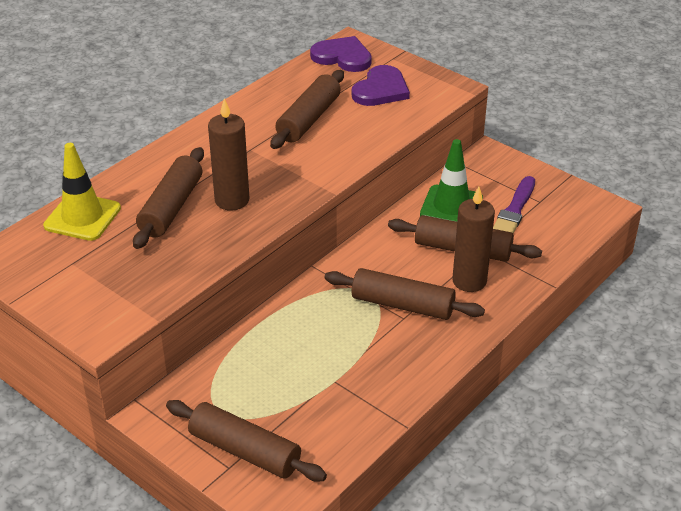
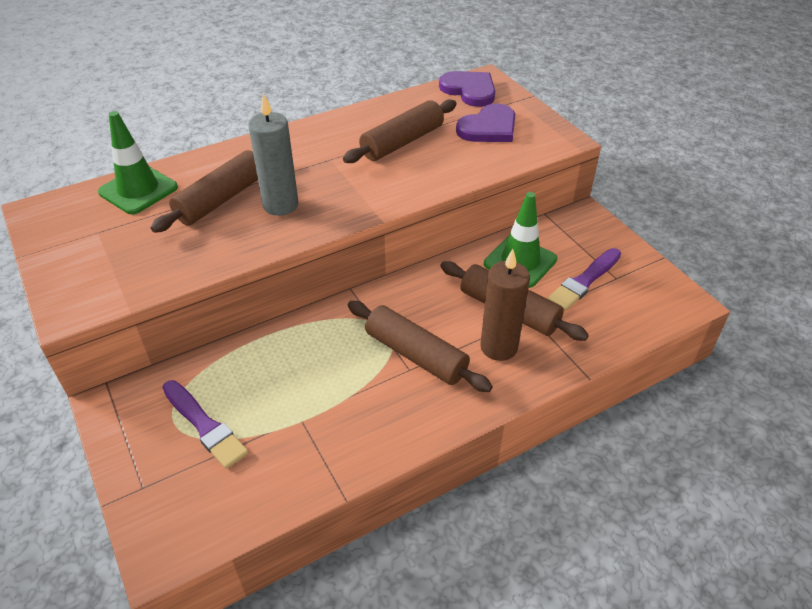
camera: 20 degrees right, 5 degrees up
yellow traffic cone [43,143,121,241] -> green traffic cone [98,111,178,214]
brown rolling pin [166,400,327,482] -> none
brown candle [208,99,250,211] -> grey candle [248,93,298,216]
none -> purple brush [162,380,248,469]

